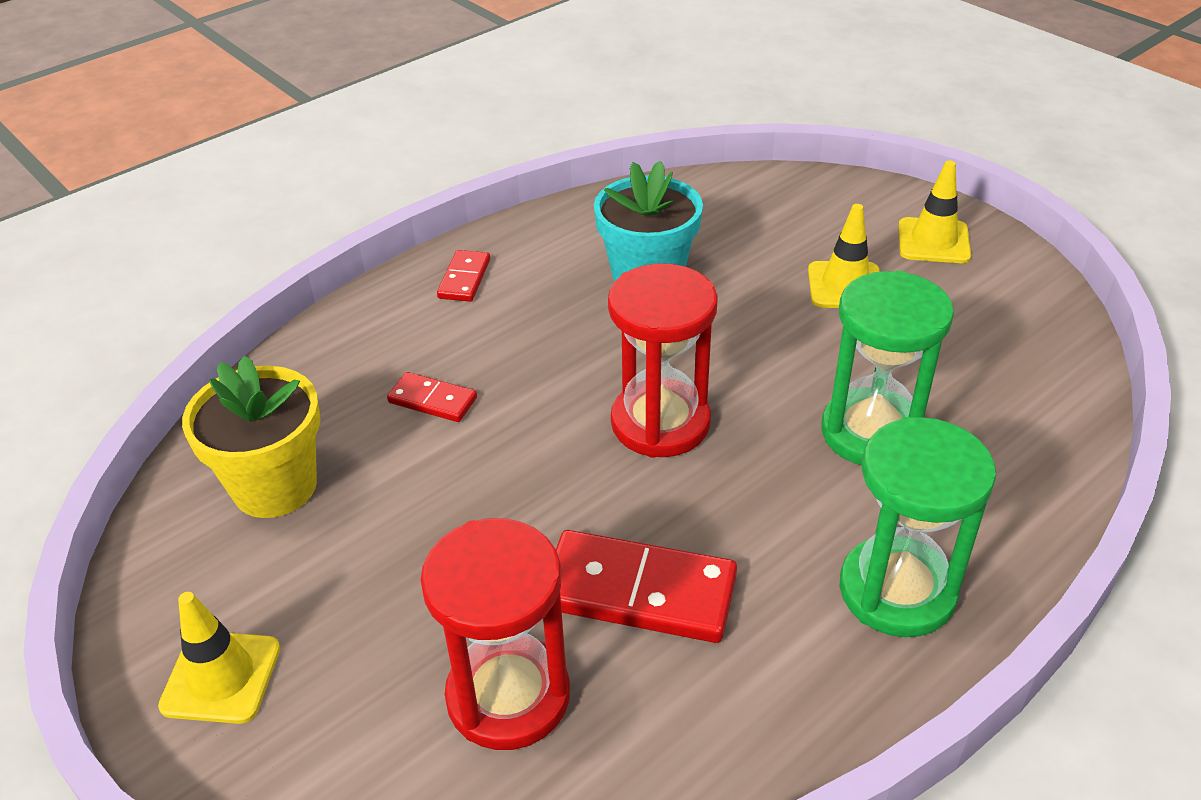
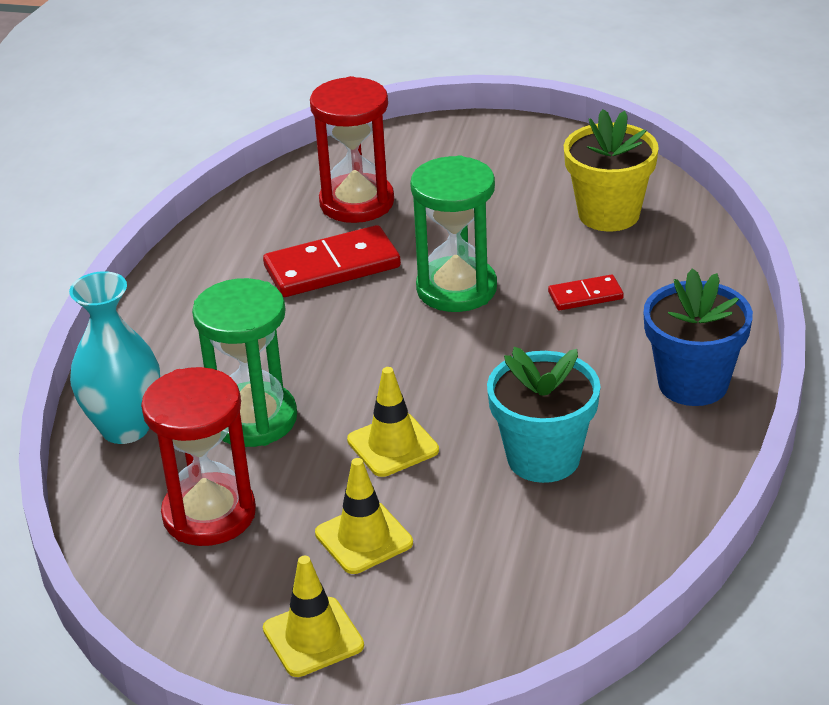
camera: 145 degrees right, 5 degrees down
yellow traffic cone [158,592,280,724] -> yellow traffic cone moved to [347,367,439,477]
red domino [437,250,490,302] -> blue flower pot [643,268,753,406]
red hourglass [608,263,718,458] -> red hourglass moved to [141,367,256,546]
green hourglass [840,417,996,637] -> green hourglass moved to [410,155,497,312]
none -> turquoise vase [69,271,160,444]

